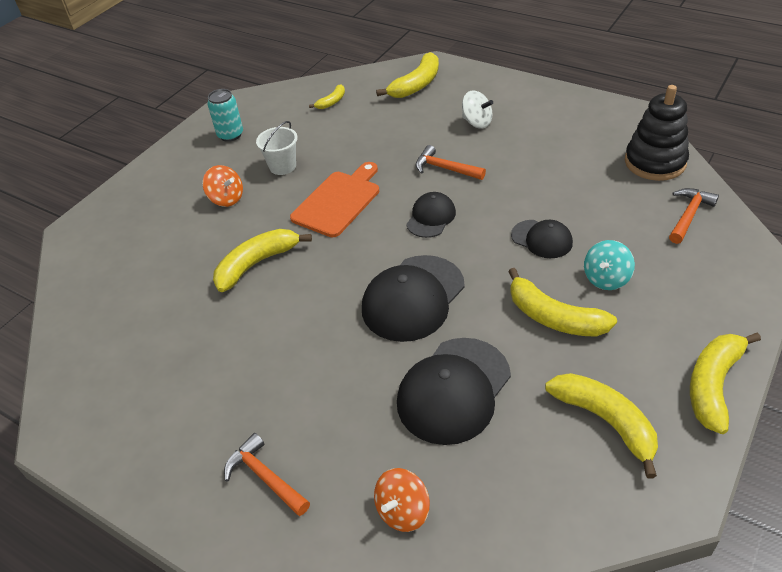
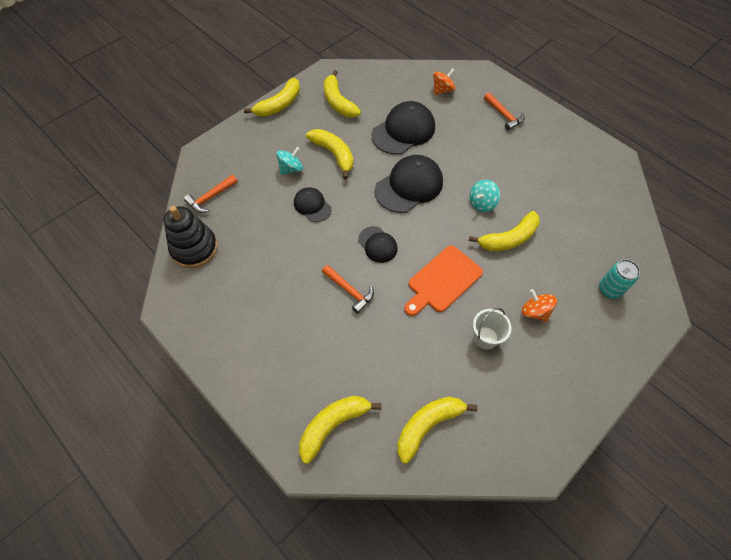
camera: 170 degrees left, 15 degrees up
turquoise can [207,89,243,142] -> turquoise can moved to [599,259,640,299]
yellow banana [309,84,345,109] -> yellow banana [397,397,477,464], size x1.88
black cap [406,192,456,238] -> black cap turned 75 degrees counterclockwise [358,226,398,263]
white spinning top [462,91,493,128] -> none
none -> turquoise spinning top [470,180,500,212]

